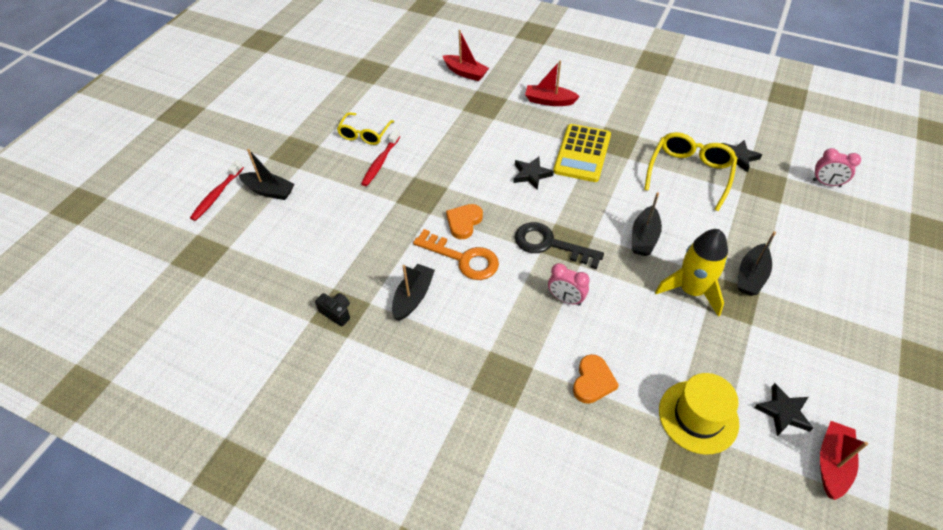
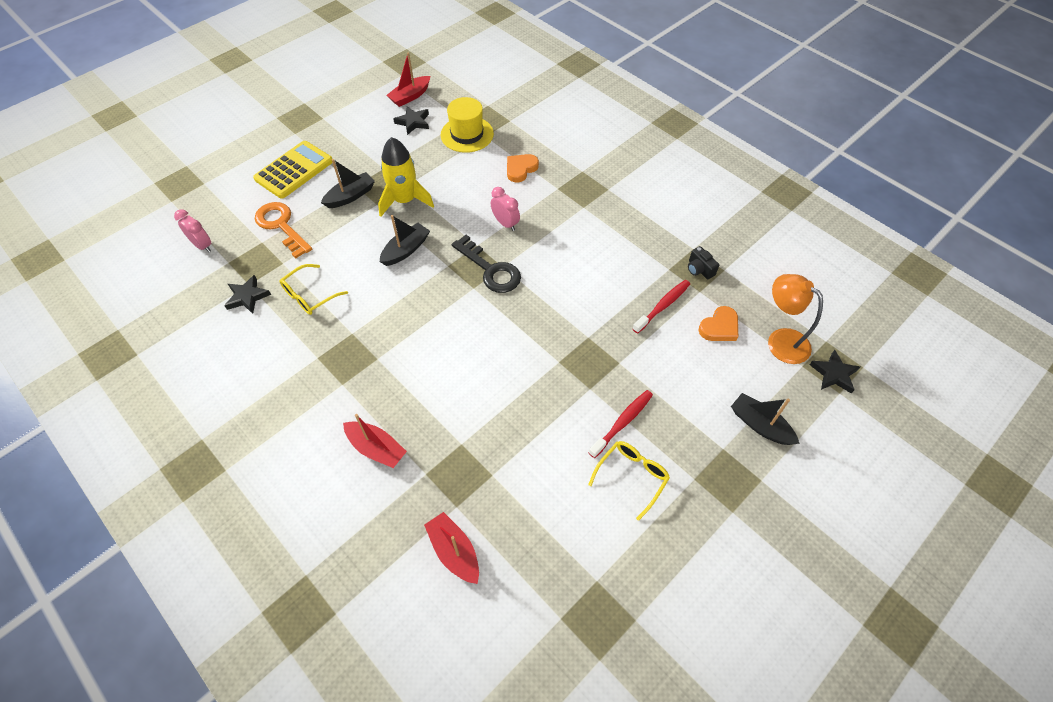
camera: 160 degrees left, 5 degrees up
red toothbrush [190,160,244,221] -> red toothbrush moved to [633,280,690,334]
black boat [392,264,435,321] -> none
orange key [413,229,499,280] -> orange key moved to [255,202,312,258]
orange heart [446,204,483,239] -> orange heart moved to [698,306,738,341]
black star [513,157,554,190] -> black star moved to [810,350,860,394]
yellow calculator [553,124,611,182] -> yellow calculator moved to [253,141,332,199]
yellow glasses [644,132,737,211] -> yellow glasses [279,264,348,315], size x0.66
none -> orange lamp [768,274,823,364]

